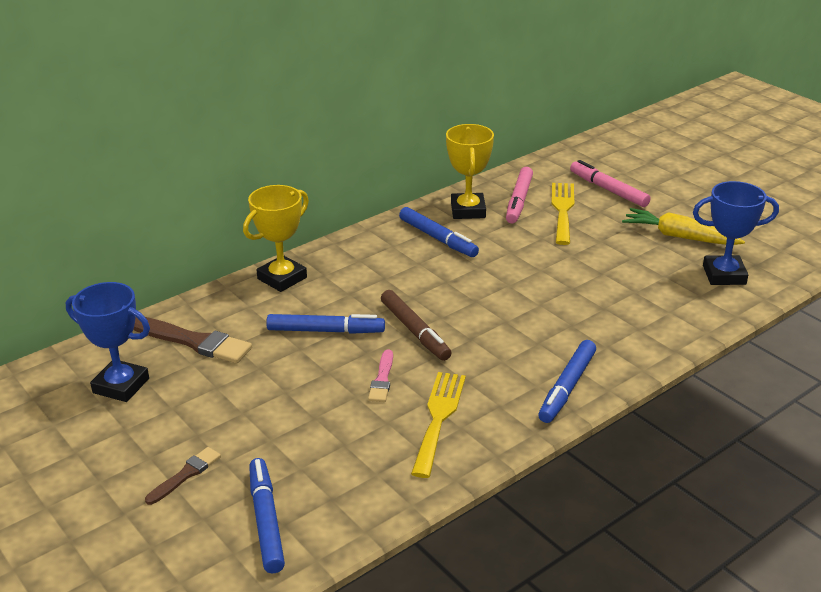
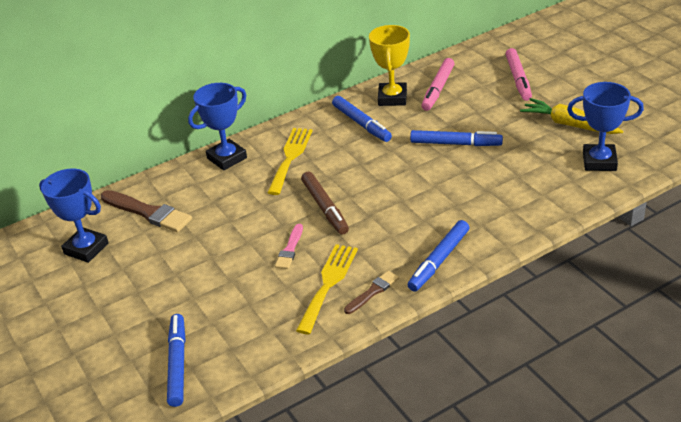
camera: 10 degrees right, 5 degrees up
brown brush [145,447,221,505] -> brown brush moved to [344,271,399,314]
yellow trophy [243,185,309,292] -> blue trophy [188,83,247,170]
blue marker [266,314,385,334] -> blue marker moved to [410,130,503,146]
yellow fork [552,183,574,245] -> yellow fork moved to [267,128,313,195]
pink marker [570,160,651,207] -> pink marker turned 150 degrees counterclockwise [506,48,532,101]

